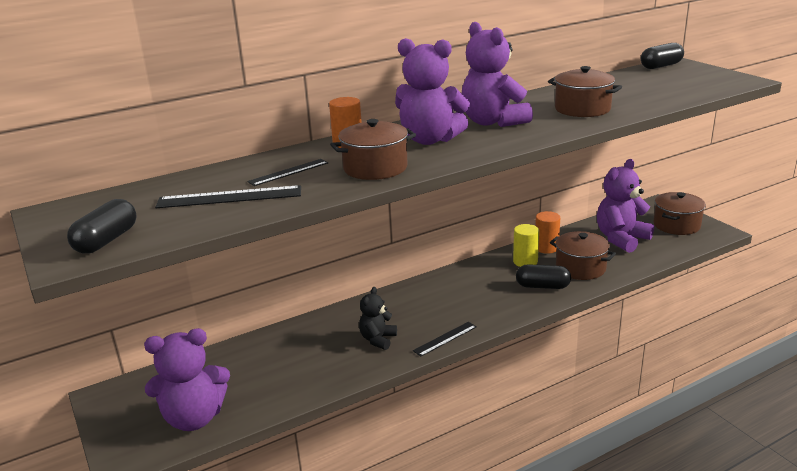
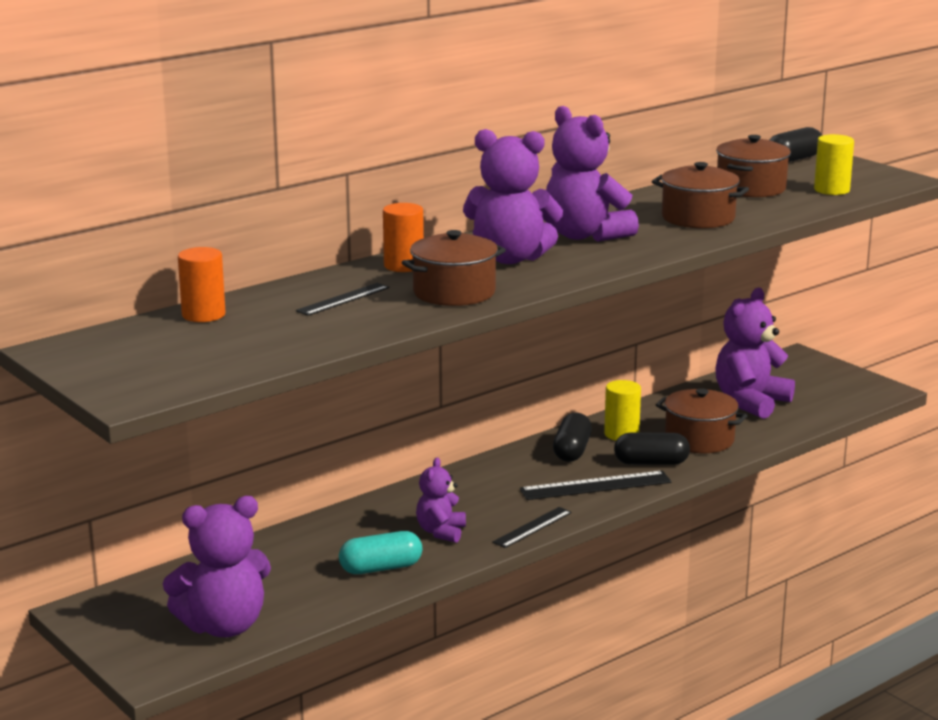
camera: 10 degrees left, 5 degrees down
black capsule [67,199,137,254] -> black capsule moved to [553,413,592,462]
black ruler [155,185,301,208] -> black ruler moved to [520,471,671,500]
black teddy bear [359,287,397,350] -> purple teddy bear [416,458,466,543]
orange cylinder [535,211,560,254] -> orange cylinder moved to [178,247,226,322]
brown pot [653,192,706,235] -> brown pot moved to [716,135,791,198]
none -> turquoise capsule [339,531,422,574]
none -> yellow cylinder [814,134,854,195]

